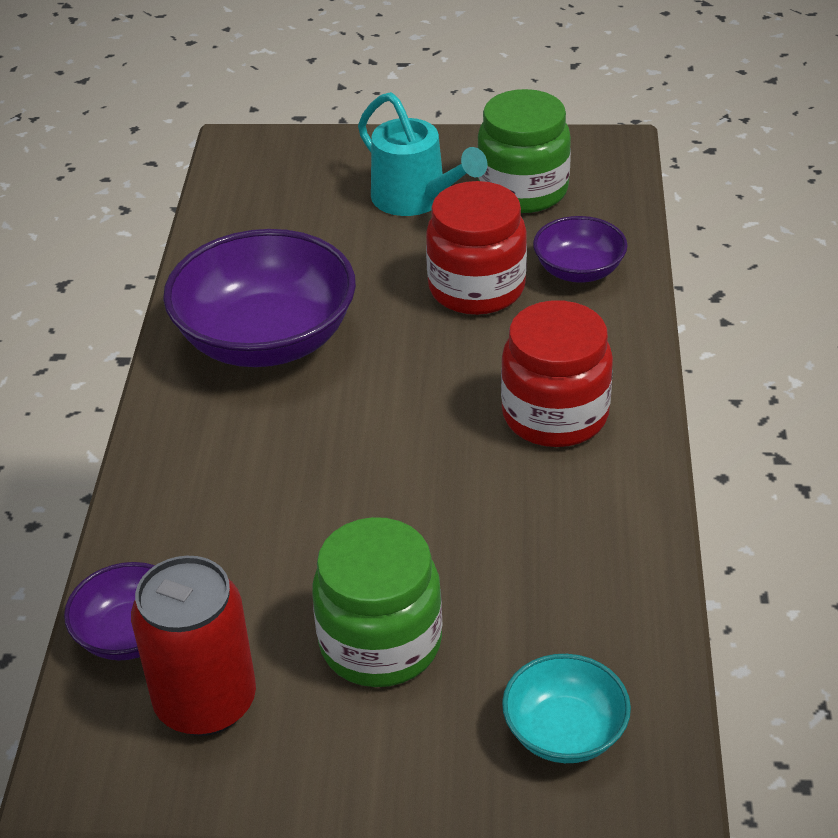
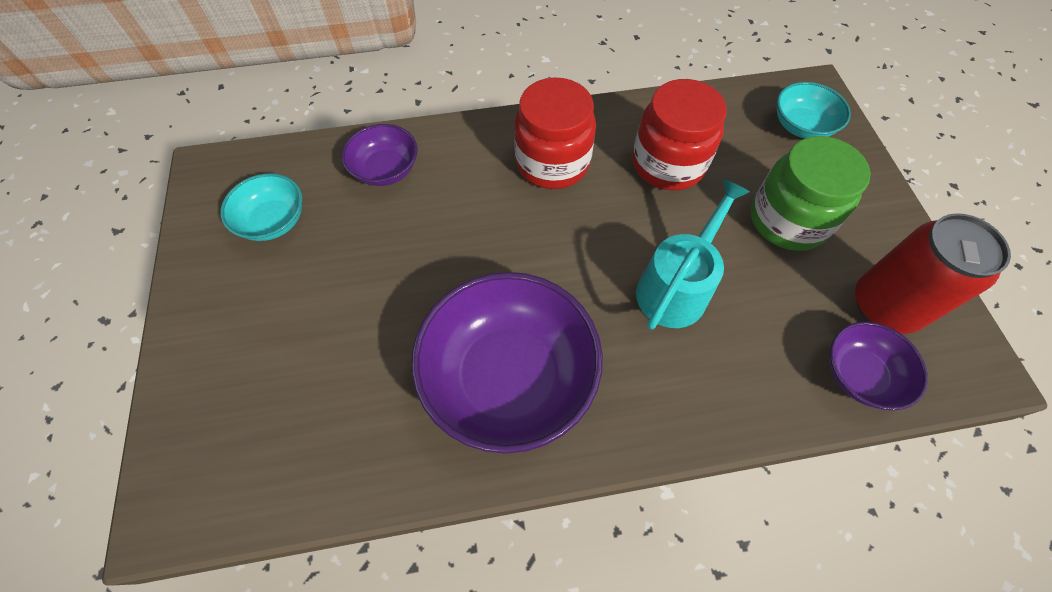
camera: 105 degrees left, 20 degrees up
turquoise watering can [358,92,487,216] -> turquoise watering can moved to [636,179,750,330]
red jar [426,181,527,315] -> red jar moved to [632,79,727,191]
green jar [477,89,571,213] -> turquoise bowl [220,173,302,241]

